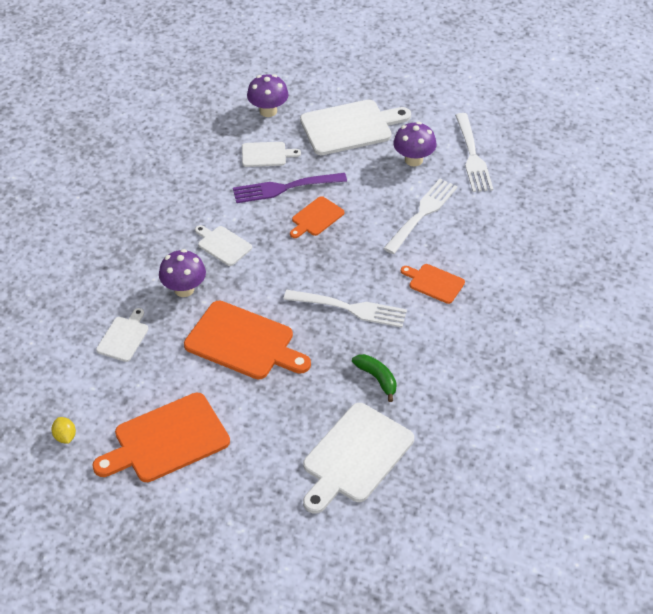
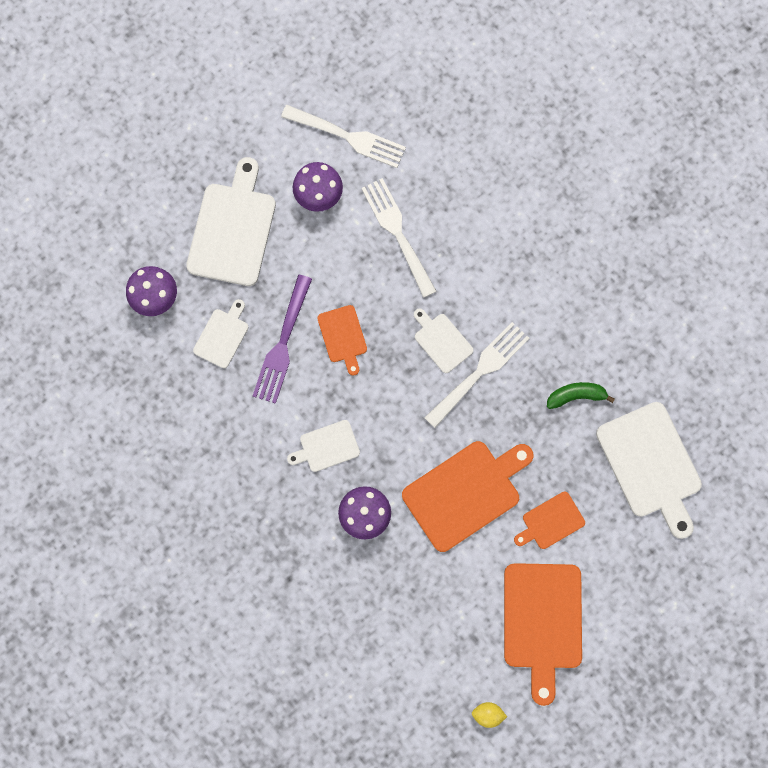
camera: 60 degrees left, 30 degrees up
white cutting board [96,308,148,362] -> white cutting board moved to [414,309,474,373]
orange cutting board [401,264,465,304] -> orange cutting board moved to [514,492,585,549]

